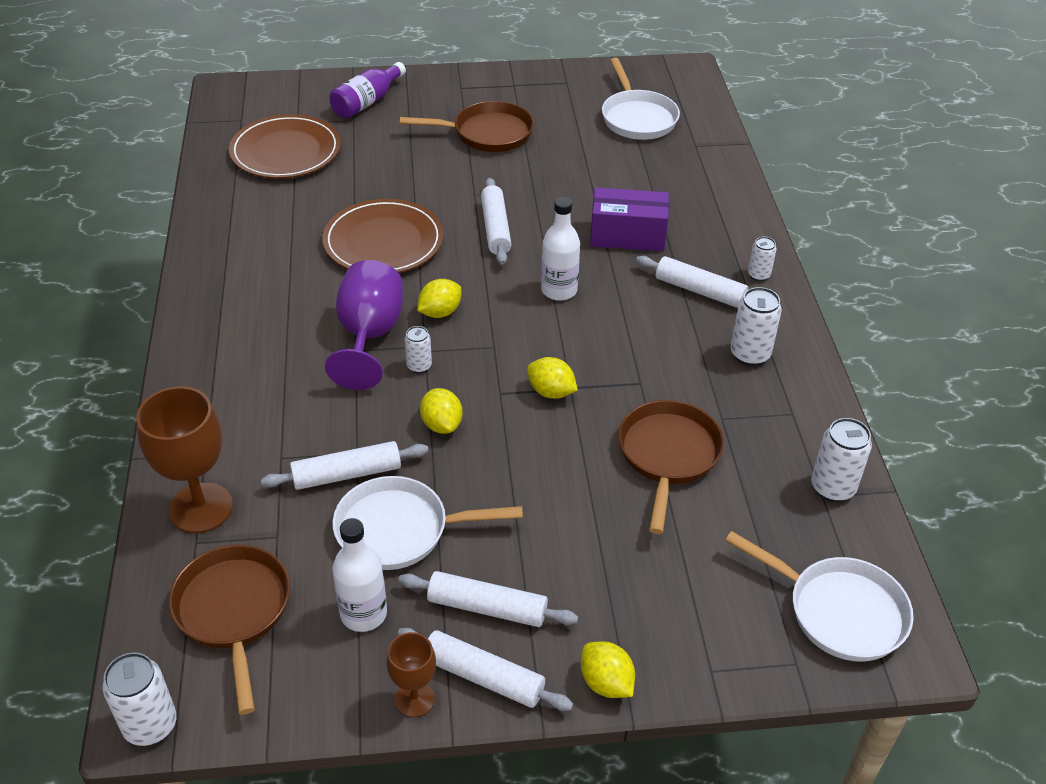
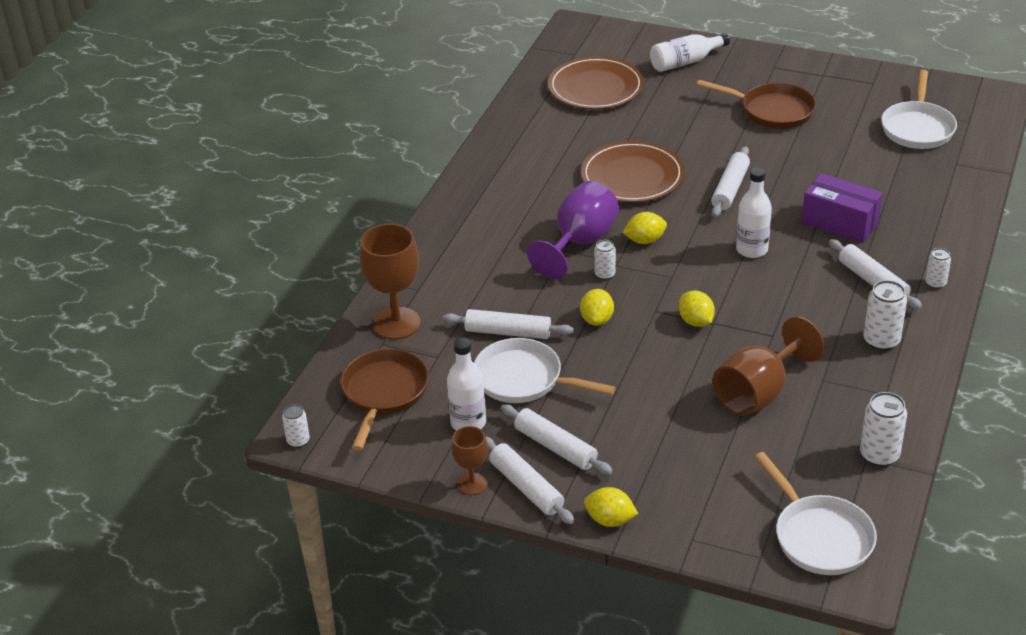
camera: 30 degrees right, 5 degrees down
white can [103,652,177,746] -> white can [282,404,310,448], size x0.60
purple bottle [330,62,406,118] -> white bottle [650,33,730,72]
yellow lemon [581,641,635,698] -> yellow lemon turned 60 degrees counterclockwise [584,487,638,527]
brown pan [618,400,724,534] -> brown goblet [713,316,825,416]

